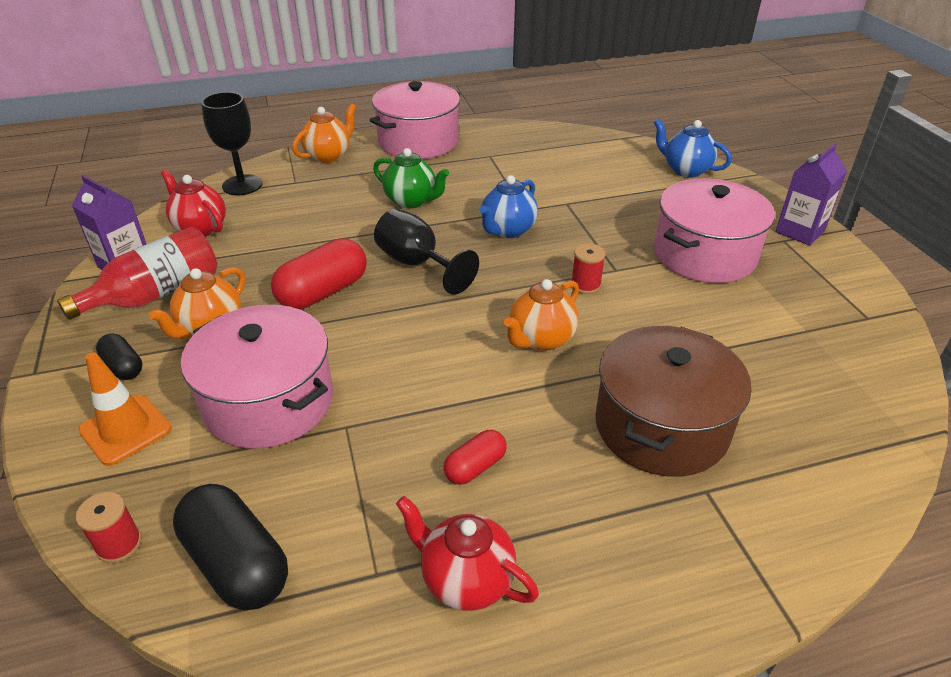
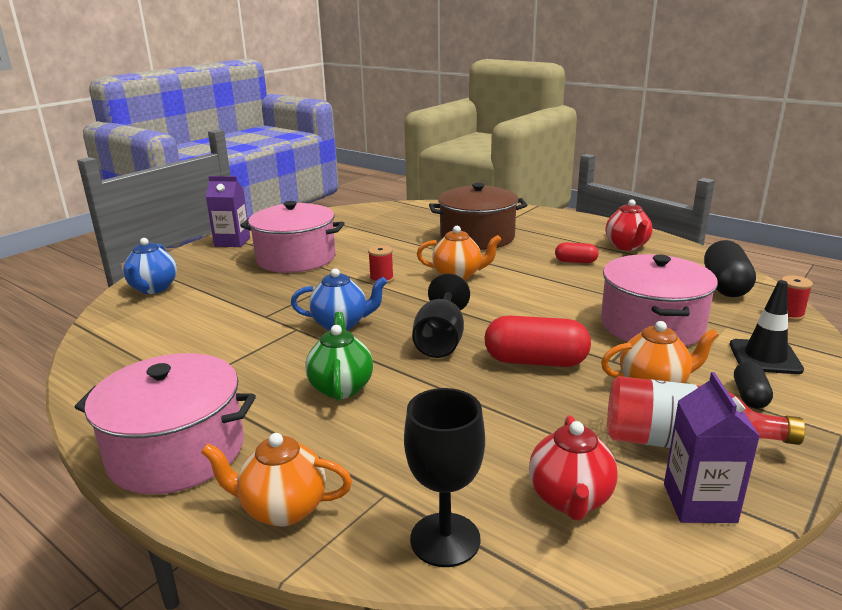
camera: 125 degrees left, 15 degrees down
orange traffic cone [78,352,172,466] -> black traffic cone [730,280,804,374]

